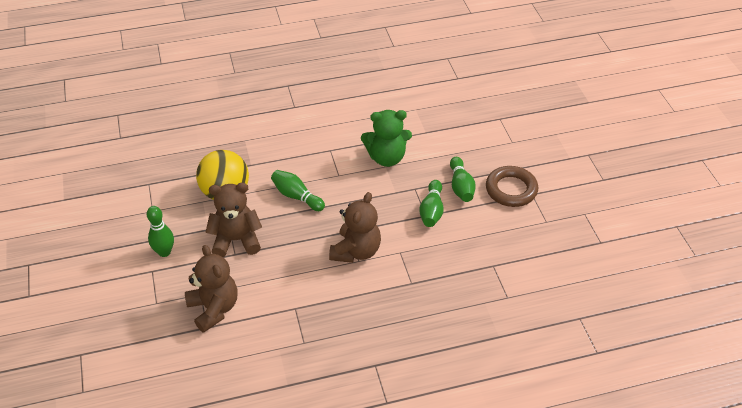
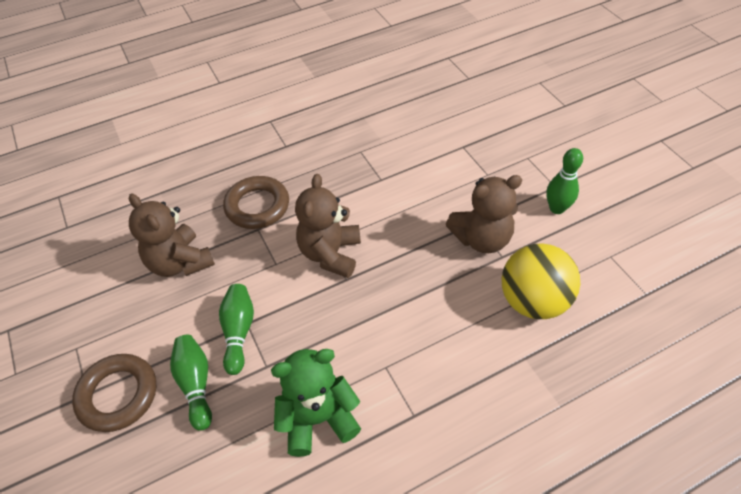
camera: 170 degrees right, 5 degrees up
brown teddy bear [185,245,238,333] -> brown teddy bear moved to [129,193,215,277]
green bowling pin [271,170,325,211] -> none
none -> brown ring [223,176,289,229]

